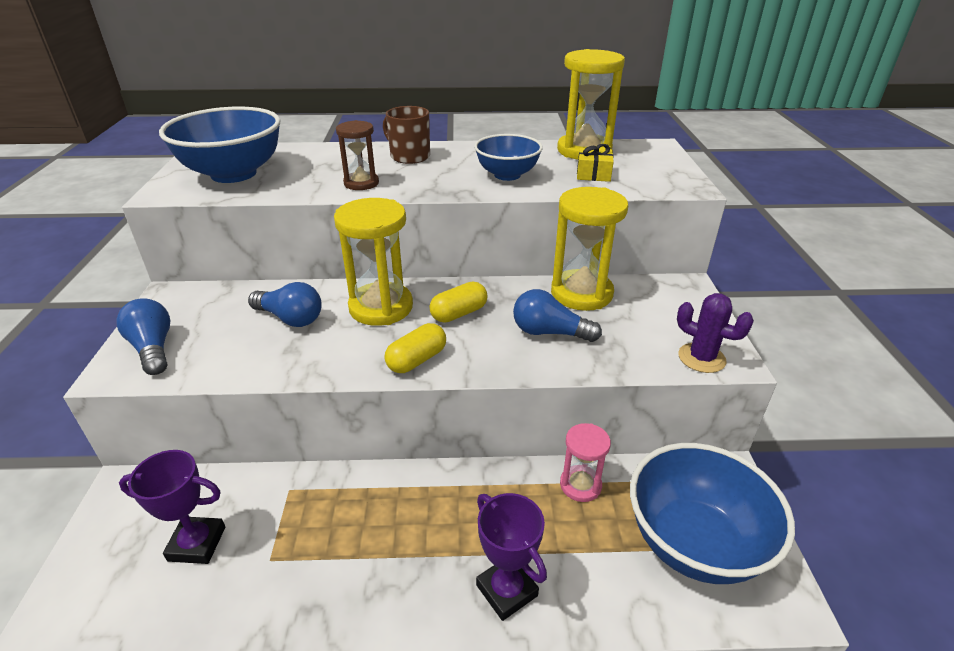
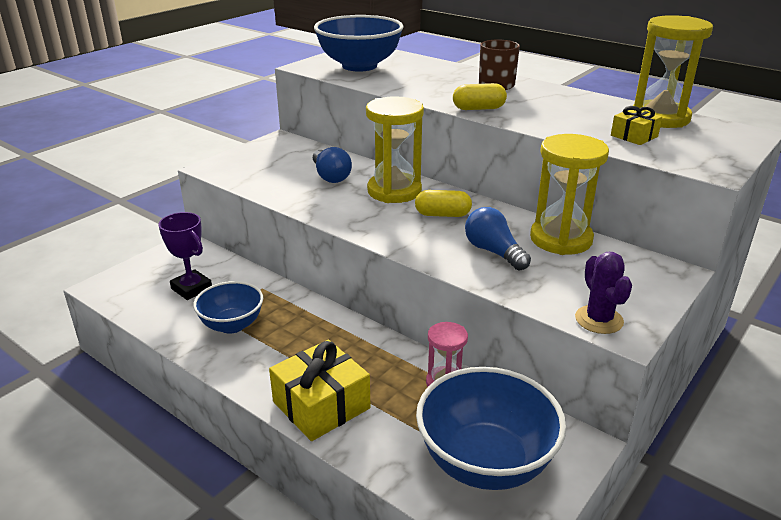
camera: 40 degrees right, 5 degrees down
blue light bulb [116,298,170,375] -> none
brown hourglass [336,120,379,190] -> none
yellow capsule [385,323,446,373] -> yellow capsule moved to [453,83,507,110]
blue bowl [474,134,543,181] -> blue bowl moved to [193,281,263,334]
purple trophy [476,493,547,621] -> yellow gift [269,340,370,441]

